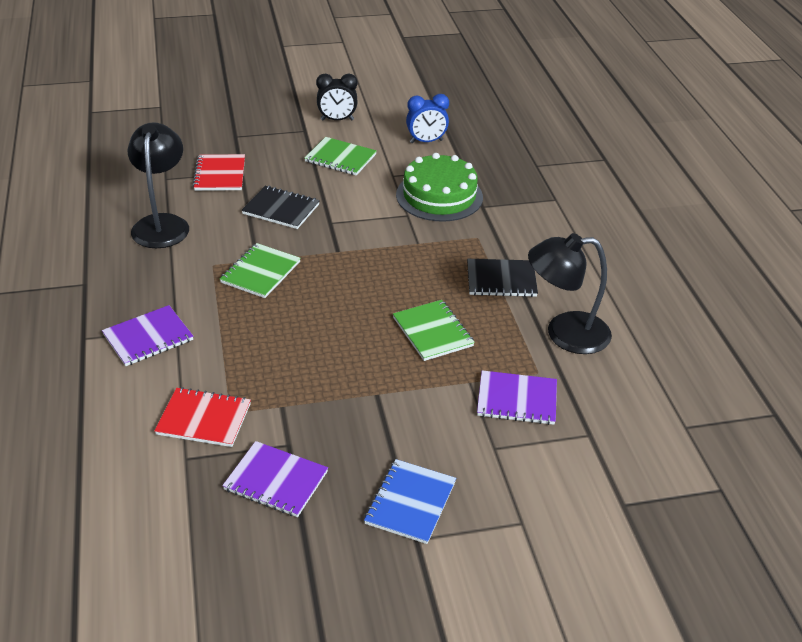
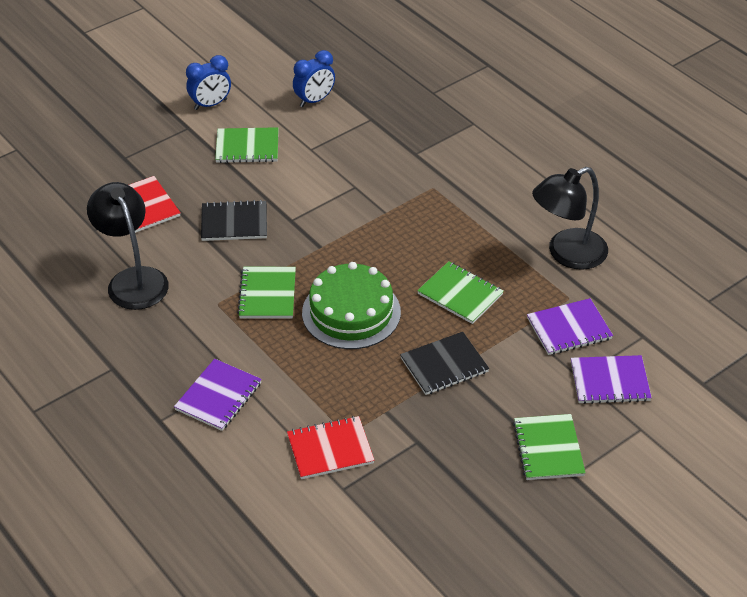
camera: 25 degrees left, 5 degrees up
purple notebook [222,441,328,517] -> purple notebook moved to [571,355,652,404]
black clock [316,73,358,120] -> blue clock [186,55,231,110]
blue notebook [364,459,456,544] -> green notebook [513,414,586,480]
green cake [396,153,483,222] -> green cake moved to [302,262,401,349]
black notebook [467,259,538,297] -> black notebook moved to [400,332,489,395]

